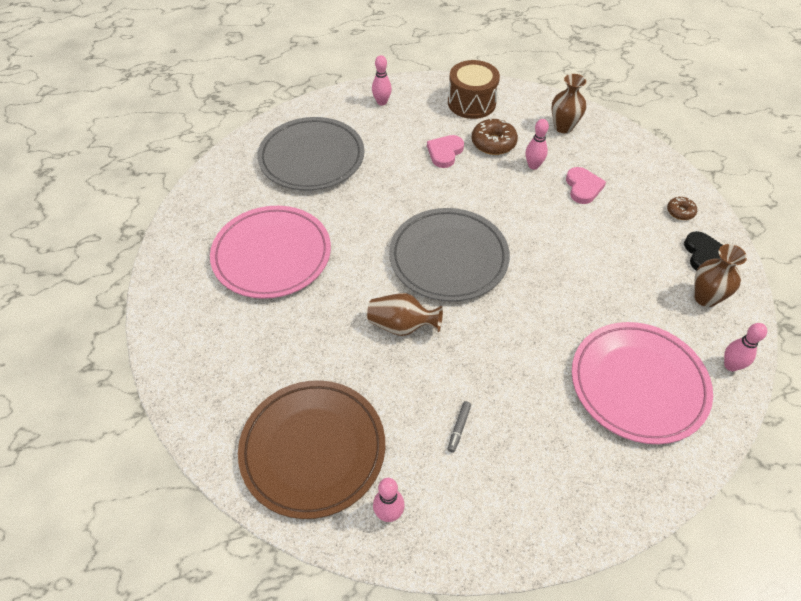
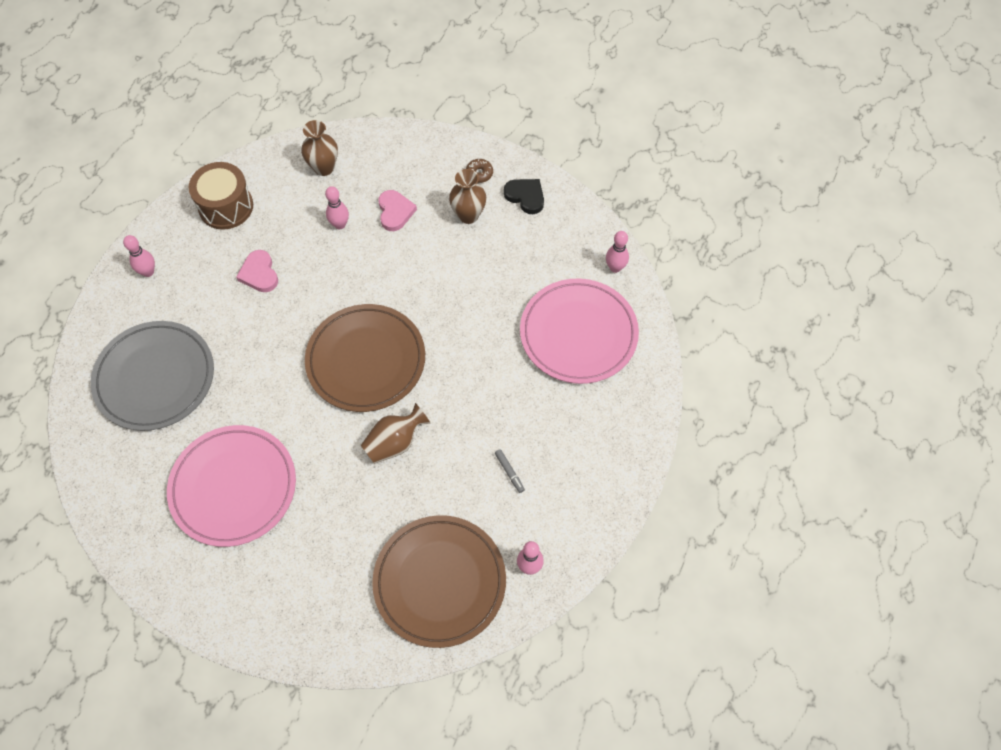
camera: 50 degrees left, 10 degrees up
grey plate [389,208,510,302] -> brown plate [305,304,425,412]
brown donut [472,118,518,155] -> none
pink heart [566,167,606,204] -> pink heart turned 45 degrees clockwise [378,190,417,231]
brown vase [694,244,747,307] -> brown vase moved to [449,169,486,224]

